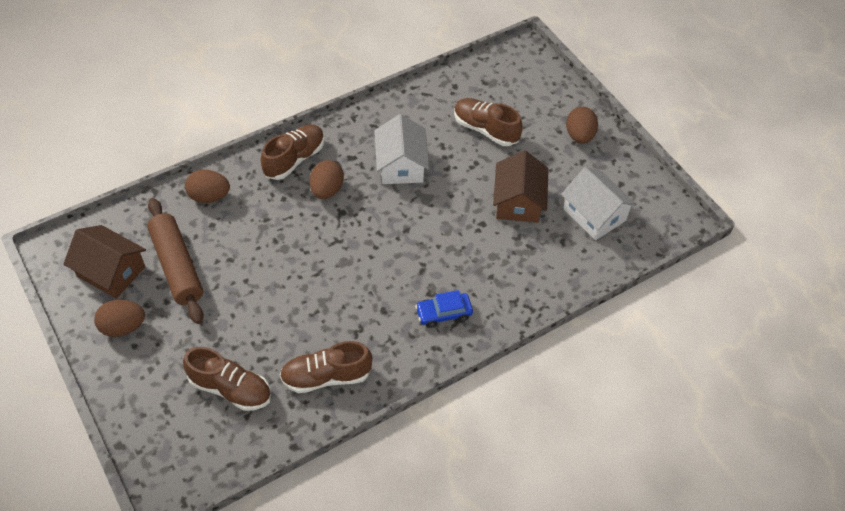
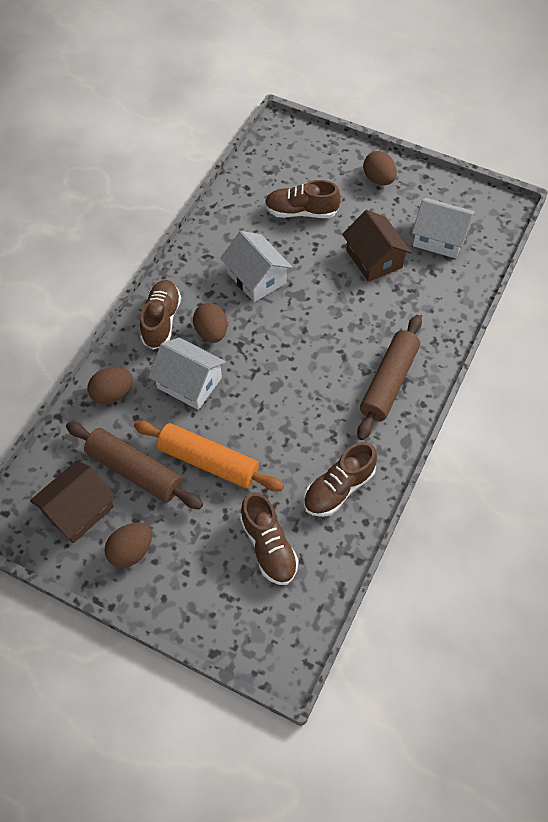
camera: 30 degrees left, 5 degrees up
brown house [63,225,146,299] -> brown house turned 45 degrees counterclockwise [30,460,116,543]
brown shoe [183,347,271,411] -> brown shoe turned 75 degrees clockwise [240,492,299,585]
blue car [415,290,473,328] -> brown rolling pin [357,315,422,440]
none -> orange rolling pin [134,421,284,492]
none -> white house [148,338,226,410]

